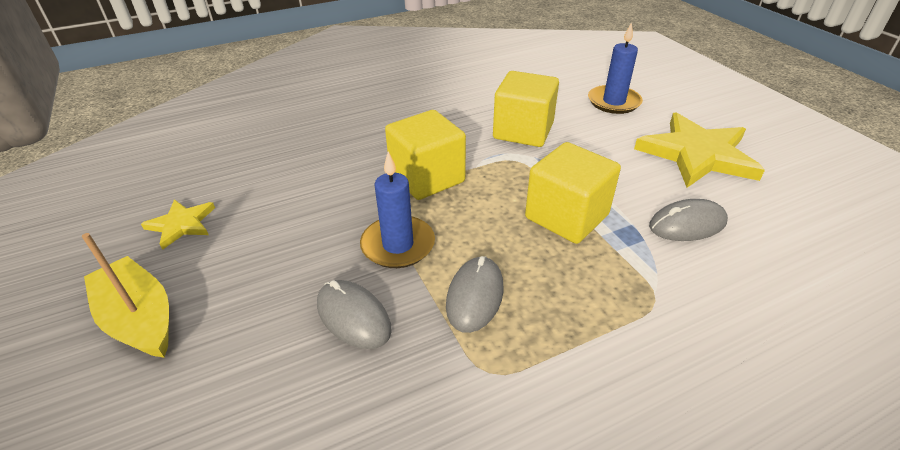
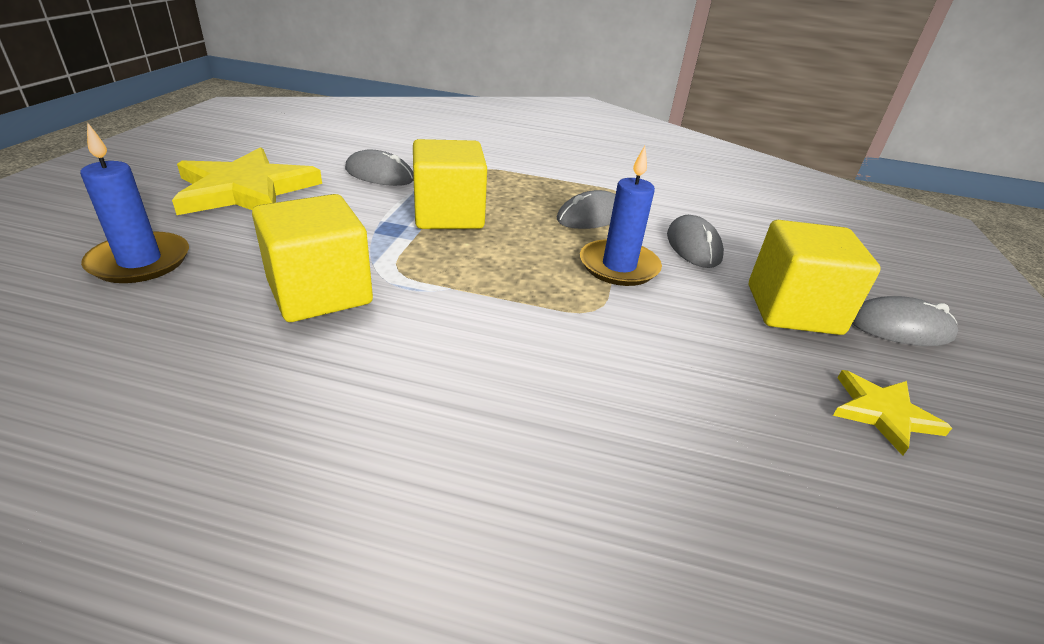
camera: 145 degrees left, 5 degrees down
yellow boat [82,233,169,358] -> grey mouse [852,296,958,346]
yellow cube [385,110,466,200] -> yellow cube moved to [749,220,881,335]

